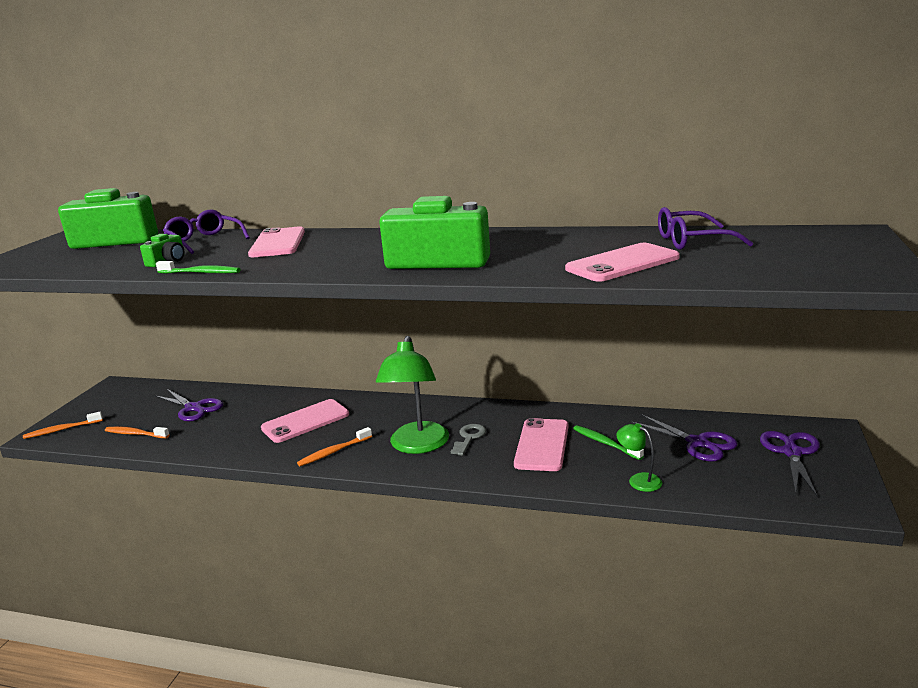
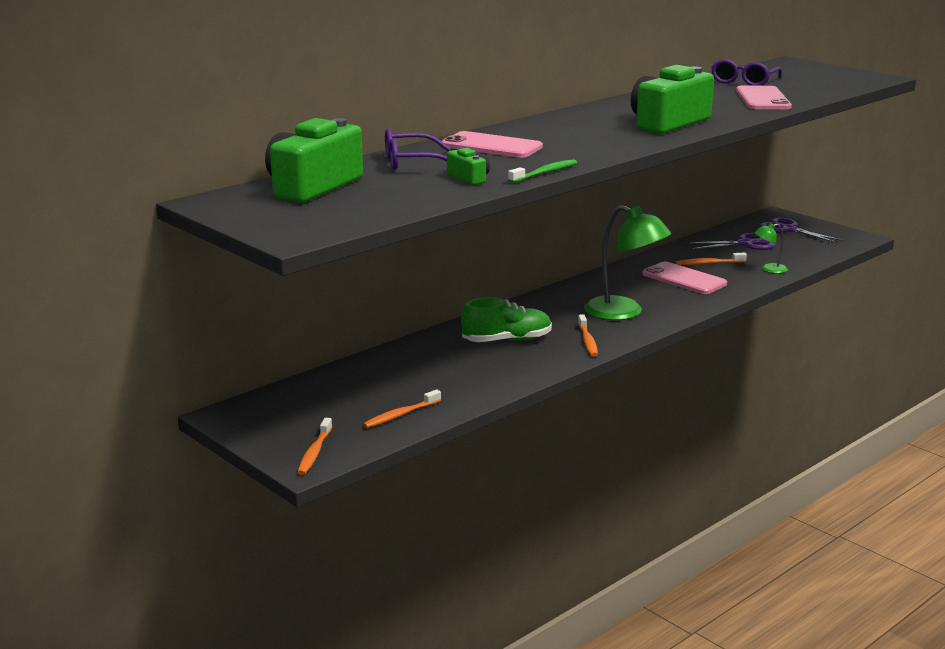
camera: 60 degrees left, 0 degrees up
purple scissors [154,389,223,421] -> none
pink phone [261,399,349,443] -> green shoe [461,298,552,342]
grey key [451,424,486,456] -> none
green toothbrush [573,425,644,460] -> orange toothbrush [676,252,747,265]

